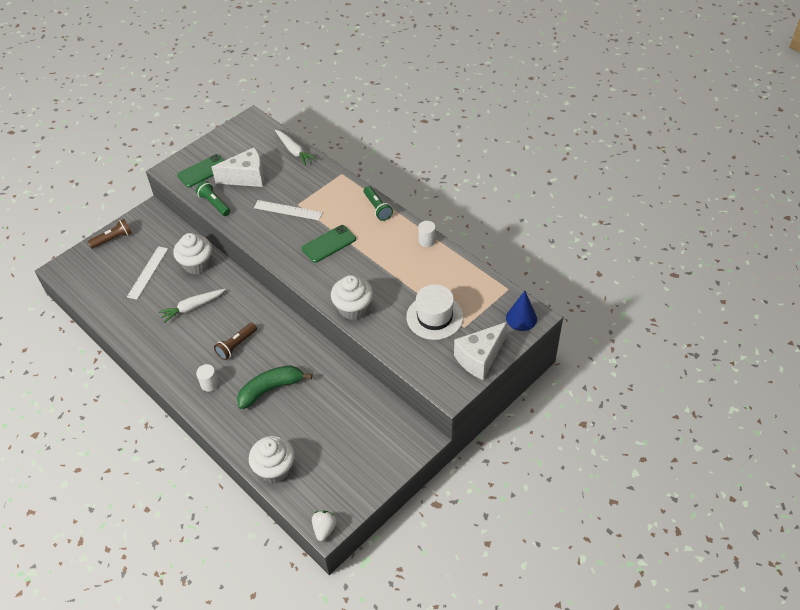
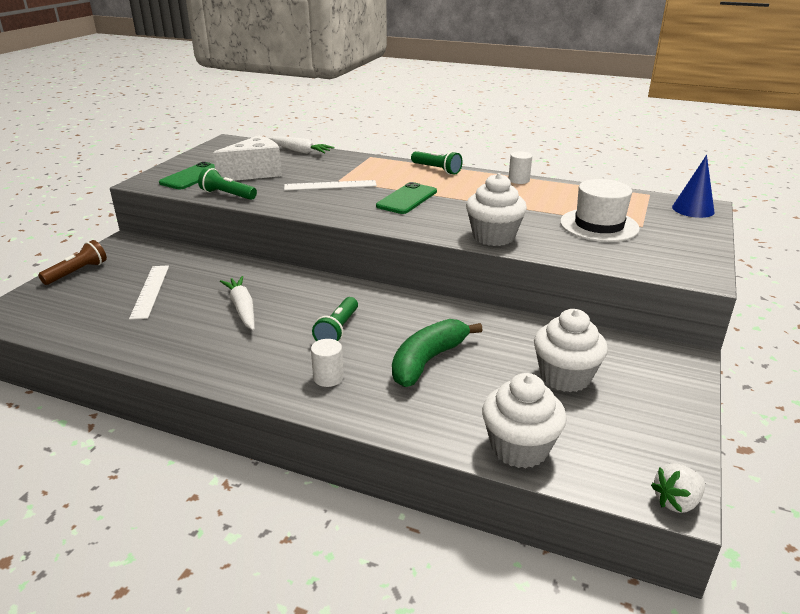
camera: 25 degrees left, 20 degrees down
white carrot [158,289,226,323] -> white carrot turned 120 degrees clockwise [220,276,255,330]
white cupcake [173,233,212,274] -> white cupcake moved to [534,309,608,392]
brown flashlight [214,323,257,360] -> green flashlight [312,297,358,342]
white strawberry [312,511,337,541] -> white strawberry turned 105 degrees counterclockwise [651,463,705,513]
white cheese [454,322,507,380] -> none

